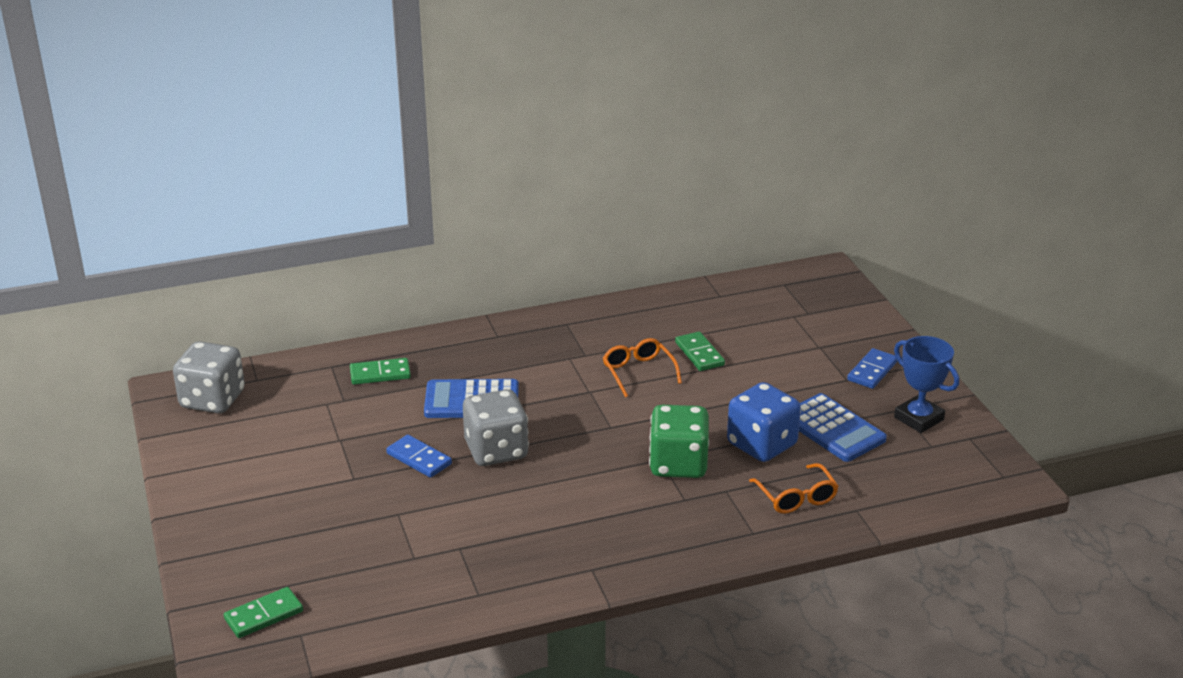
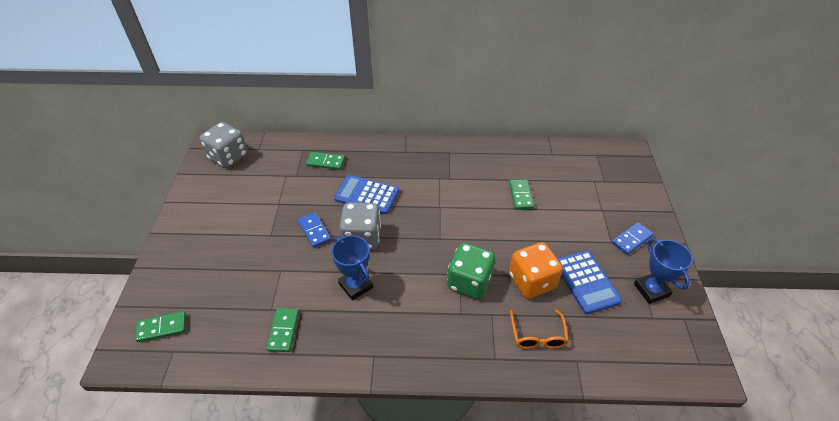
camera: 20 degrees right, 15 degrees up
orange glasses [603,338,682,397] -> none
blue dice [727,382,801,462] -> orange dice [509,242,563,299]
none -> green domino [266,308,299,352]
none -> blue trophy [331,235,373,301]

